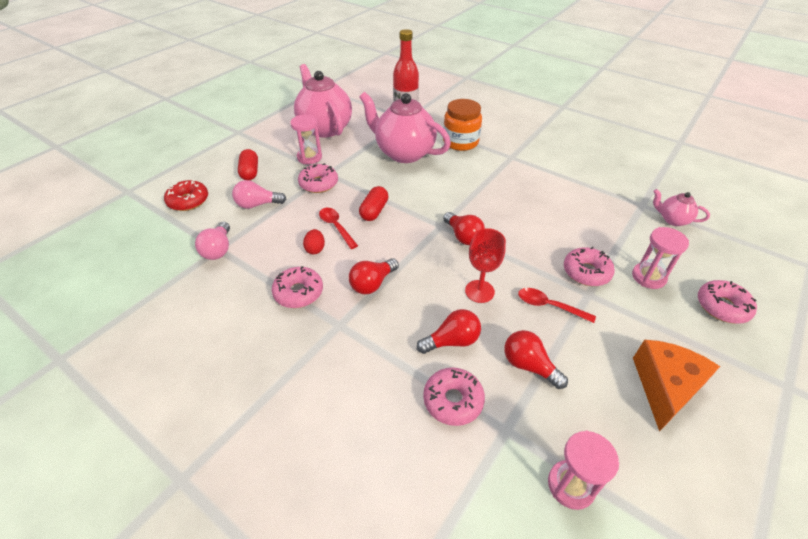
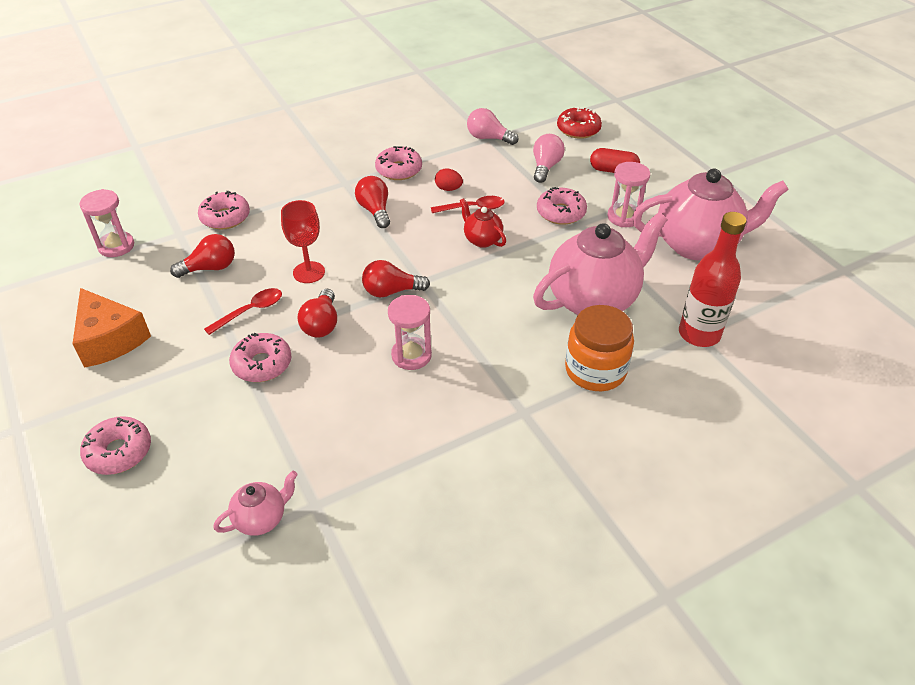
camera: 115 degrees right, 0 degrees up
red capsule [359,186,388,221] -> red teapot [460,198,506,248]
red light bulb [417,309,481,354] -> red light bulb moved to [298,289,337,338]
pink hourglass [632,227,689,289] -> pink hourglass moved to [388,295,432,370]

